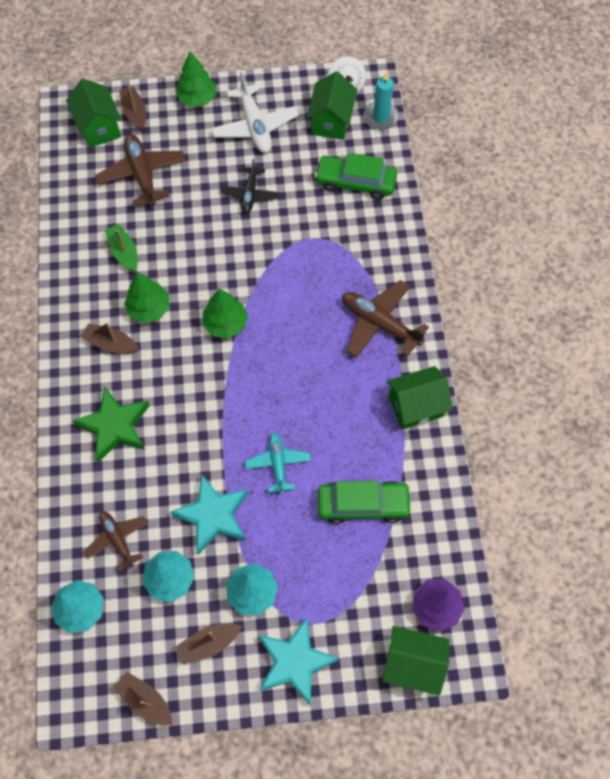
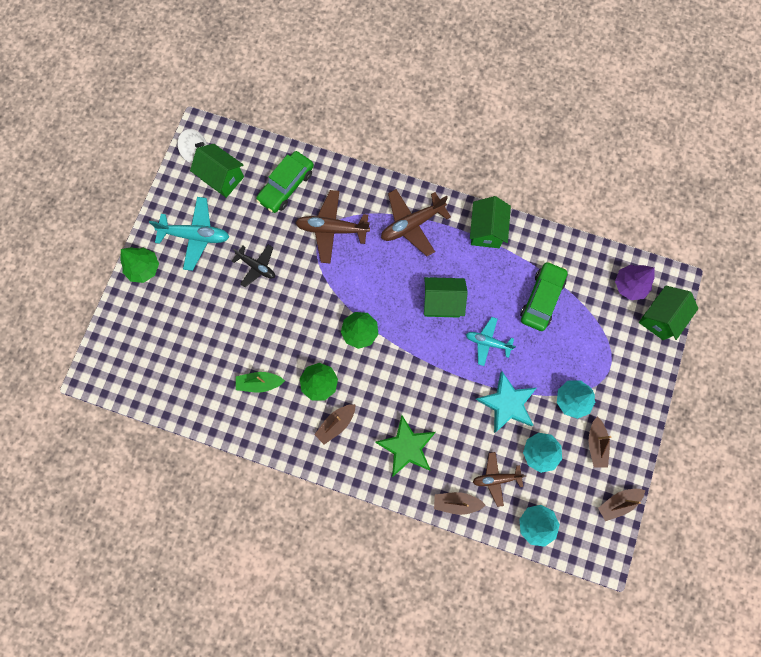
camera: 65 degrees left, 10 degrees up
green house [66,79,121,148] -> green house moved to [424,277,468,318]
brown plane [95,134,185,206] -> brown plane moved to [295,190,370,264]
brown boat [119,86,146,131] -> brown boat moved to [434,492,486,515]
white plane [211,72,299,153] -> turquoise plane [149,197,229,271]
turquoise star [258,617,339,706] -> none
turquoise candle [364,71,399,130] -> none

